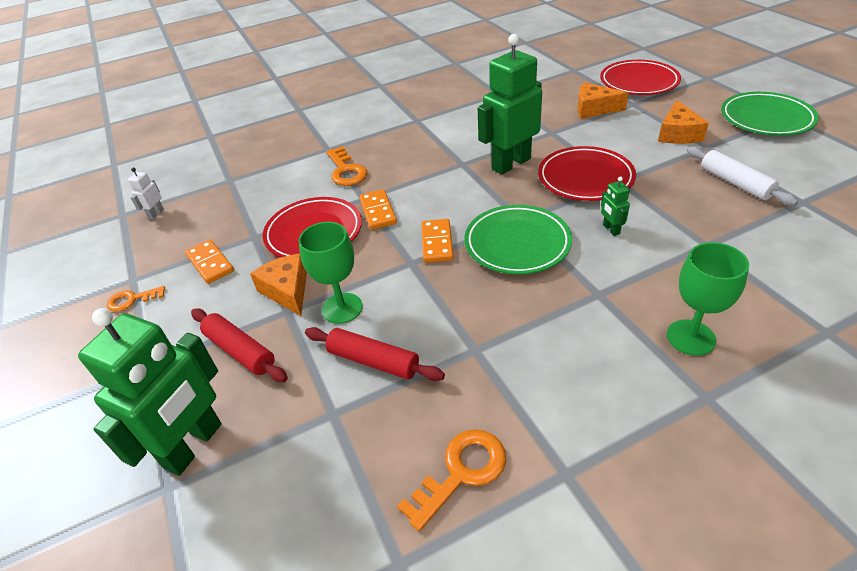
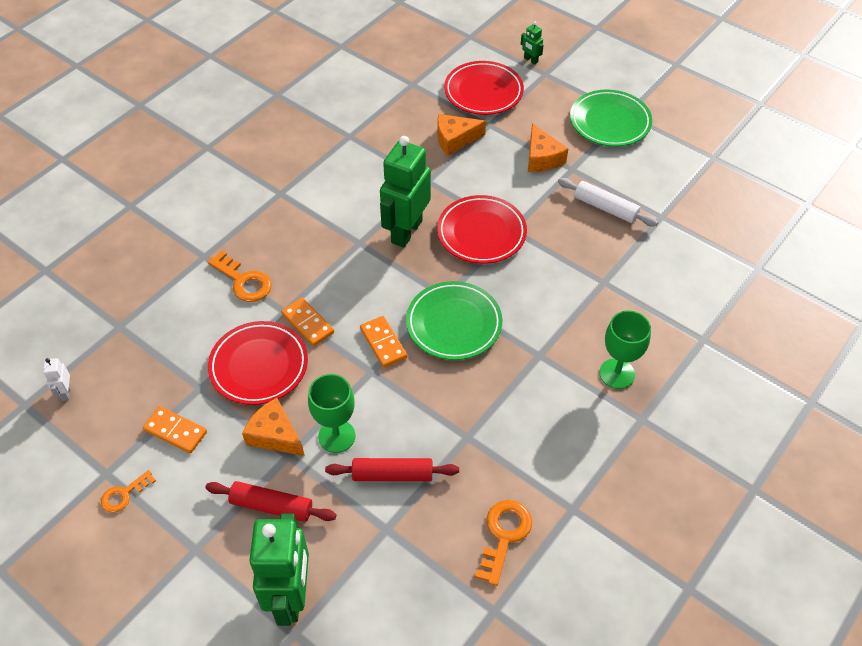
camera: 30 degrees left, 10 degrees up
green robot [601,176,630,236] -> green robot moved to [521,22,543,65]

